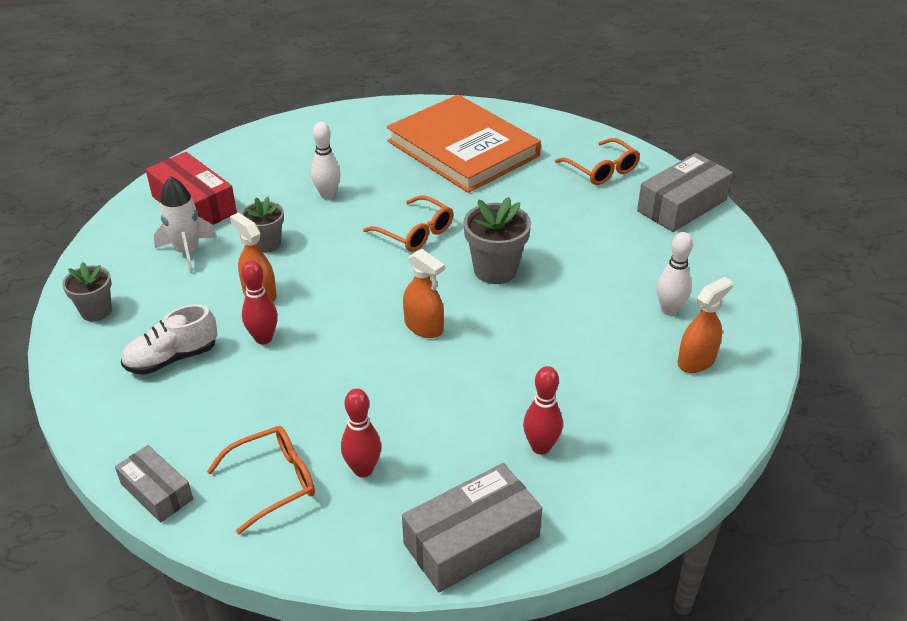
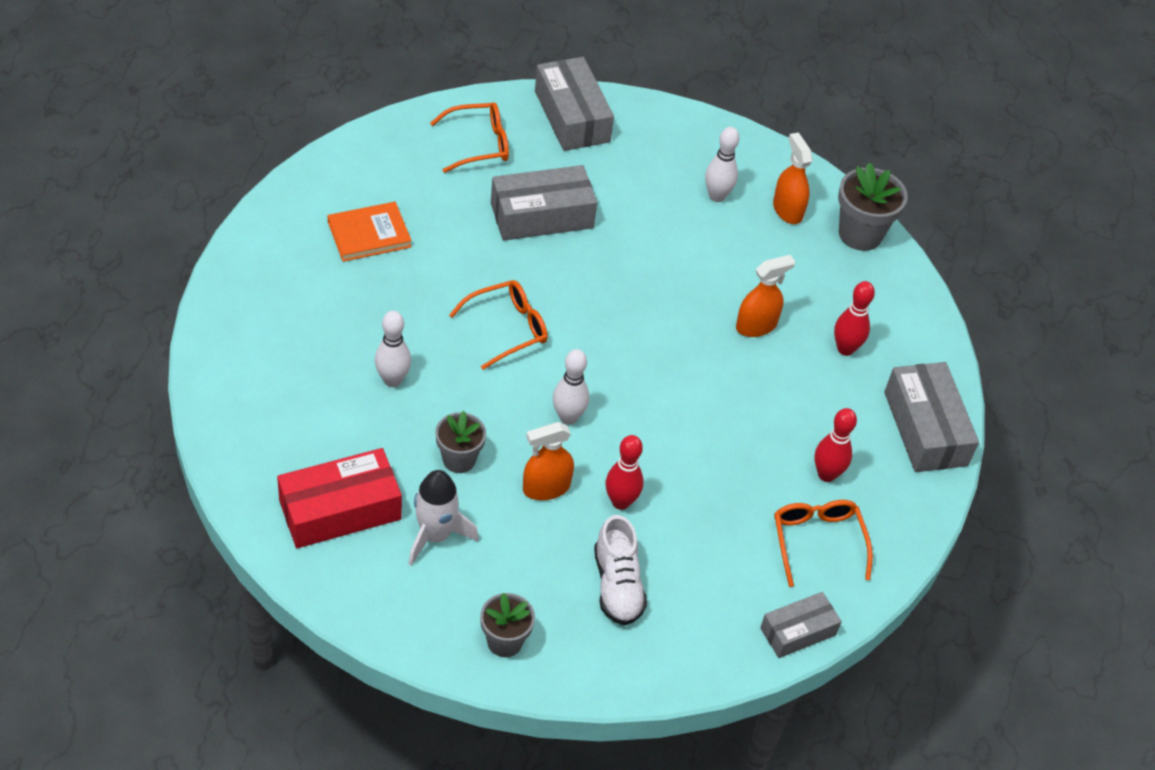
camera: 75 degrees left, 10 degrees up
orange book [387,94,541,193] -> orange book [327,202,412,262], size x0.47
orange spray bottle [403,249,445,338] -> orange spray bottle moved to [736,255,795,337]
grey flower pot [463,197,531,284] -> grey flower pot moved to [838,162,908,251]
none -> grey box [491,165,597,241]
none -> white bowling pin [553,349,589,425]

